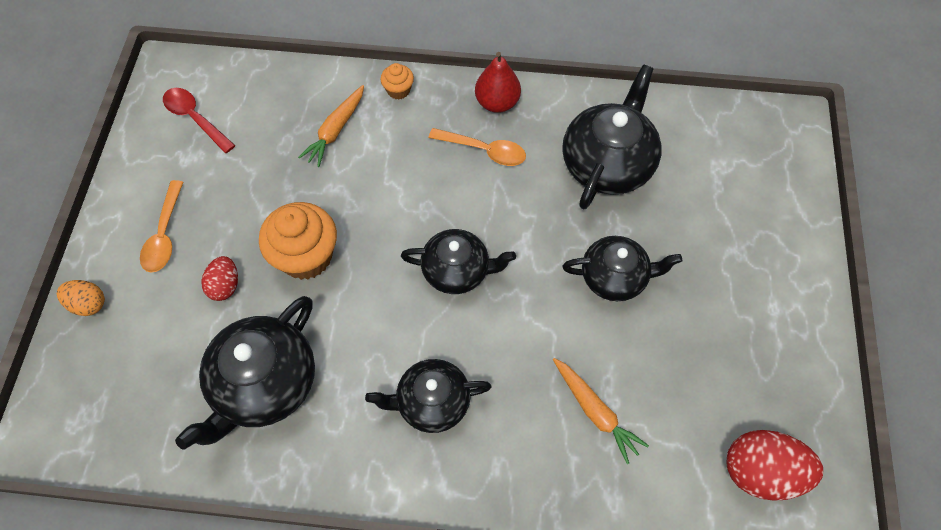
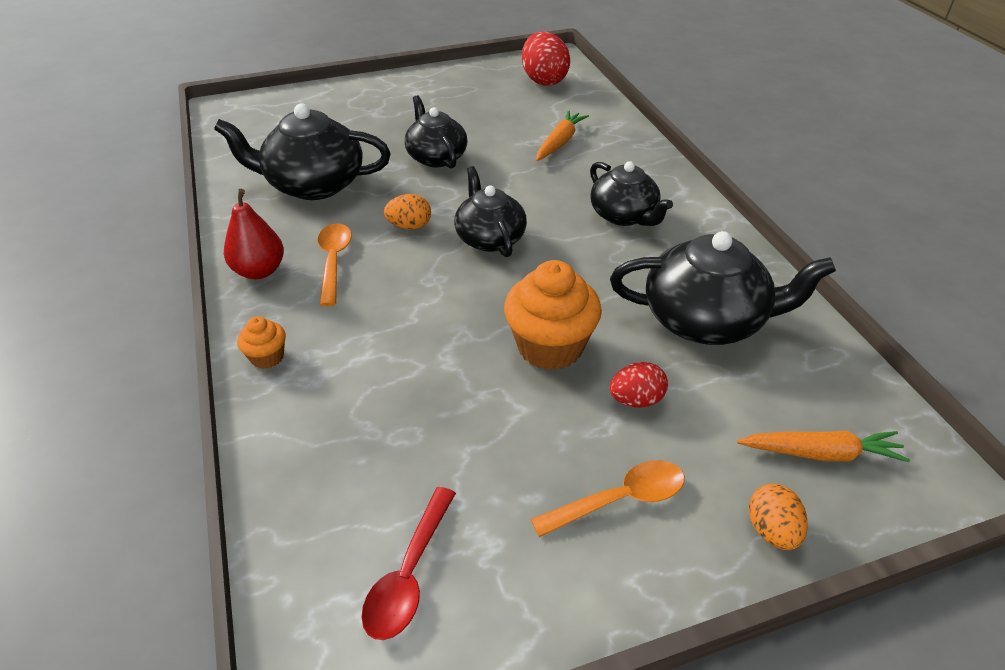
camera: 115 degrees left, 20 degrees down
orange carrot [298,85,364,167] -> orange carrot moved to [737,431,910,462]
none -> orange egg [384,194,431,230]

